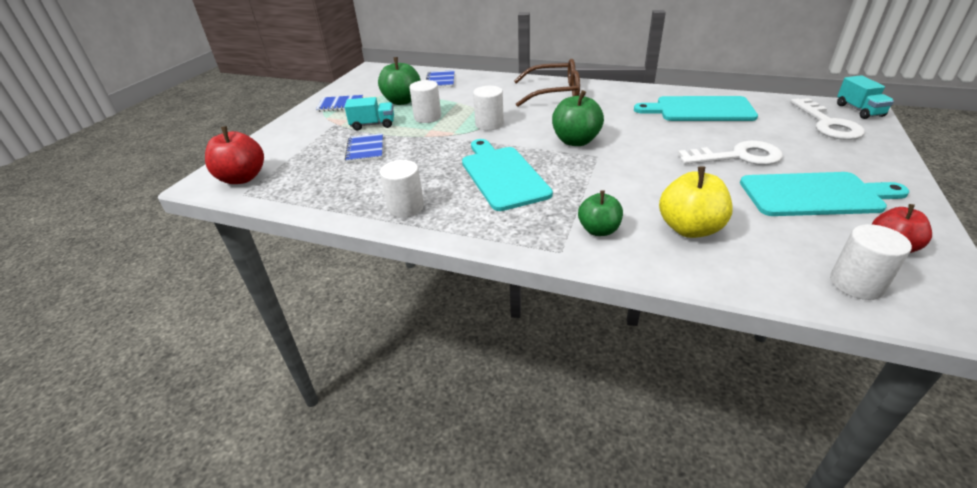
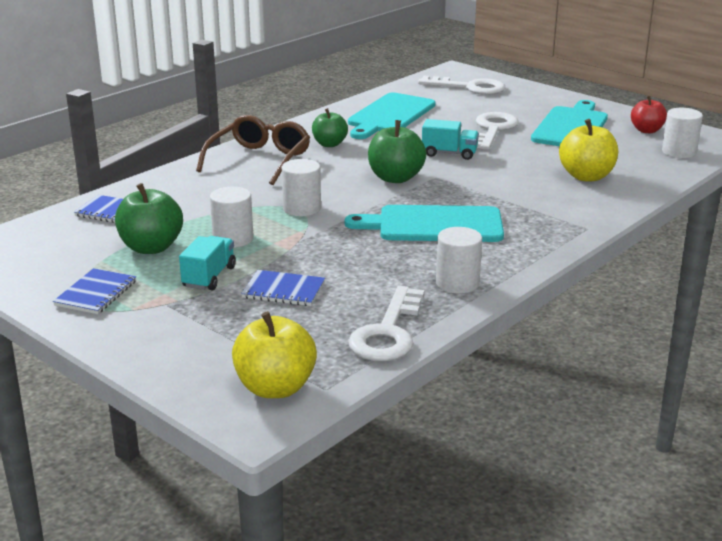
camera: 70 degrees left, 10 degrees down
red apple [205,126,264,184] -> yellow apple [232,311,317,398]
green apple [578,190,623,236] -> green apple moved to [312,108,348,147]
turquoise truck [837,75,894,119] -> turquoise truck moved to [422,119,479,160]
none -> white key [348,286,425,361]

